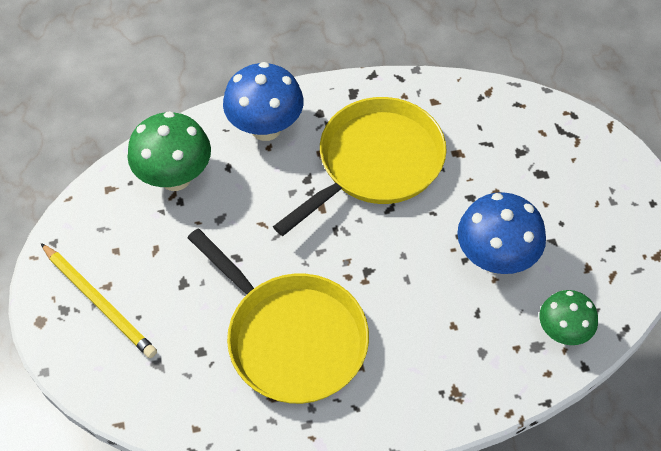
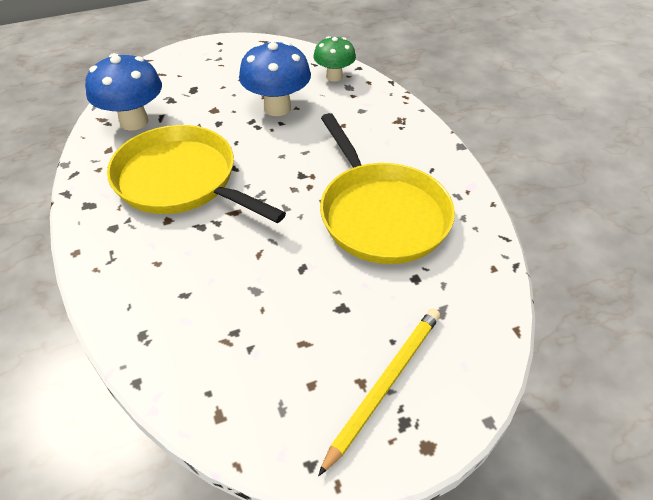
camera: 100 degrees left, 10 degrees down
green mushroom [128,111,211,191] -> none
yellow pan [188,228,369,404] -> yellow pan turned 120 degrees clockwise [320,113,455,264]
blue mushroom [223,62,304,141] -> blue mushroom moved to [85,53,162,131]

